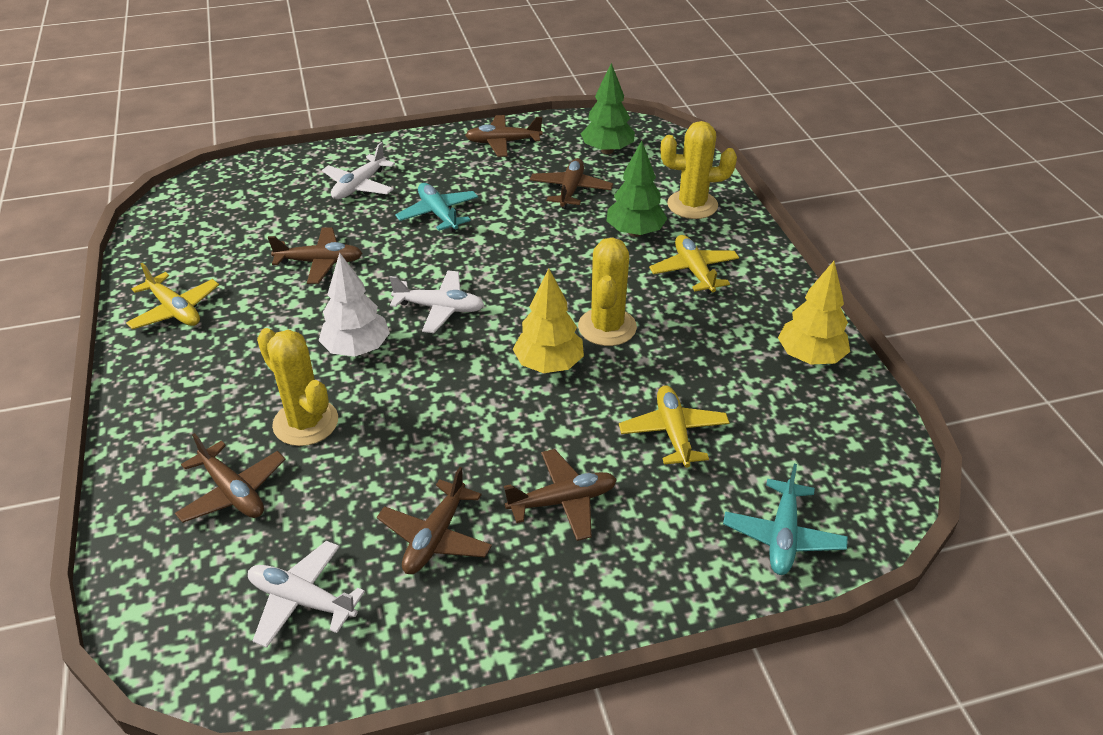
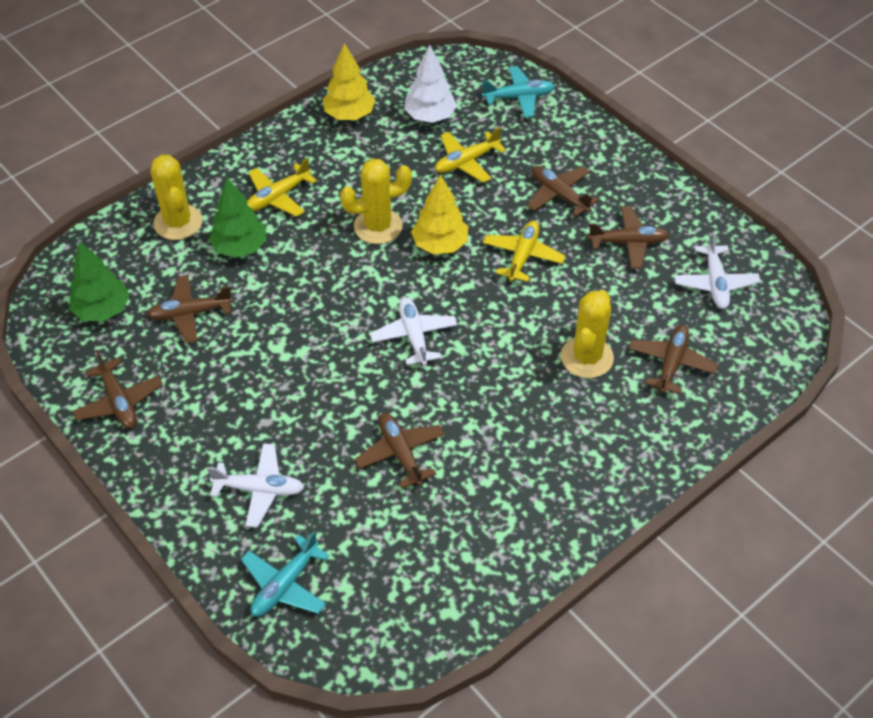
camera: 115 degrees left, 10 degrees up
yellow plane [126,263,219,329] -> yellow plane moved to [483,221,565,282]
white tree [318,252,390,357] -> white tree moved to [404,45,457,123]
turquoise plane [395,183,478,232] -> turquoise plane moved to [241,531,330,617]

